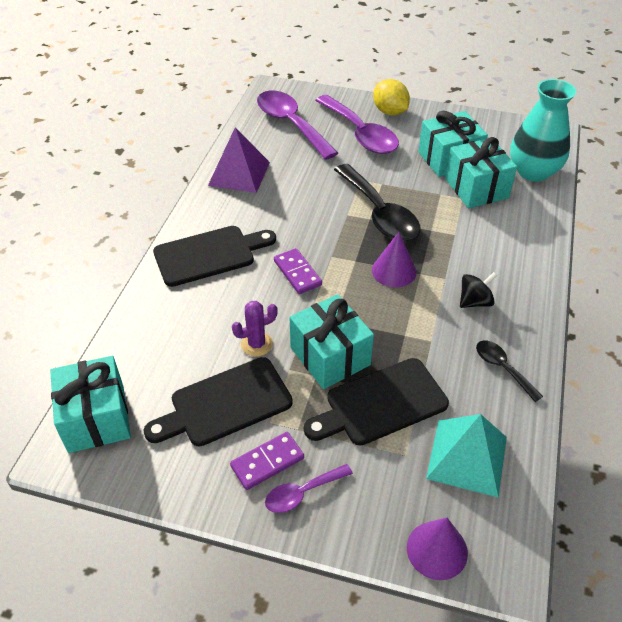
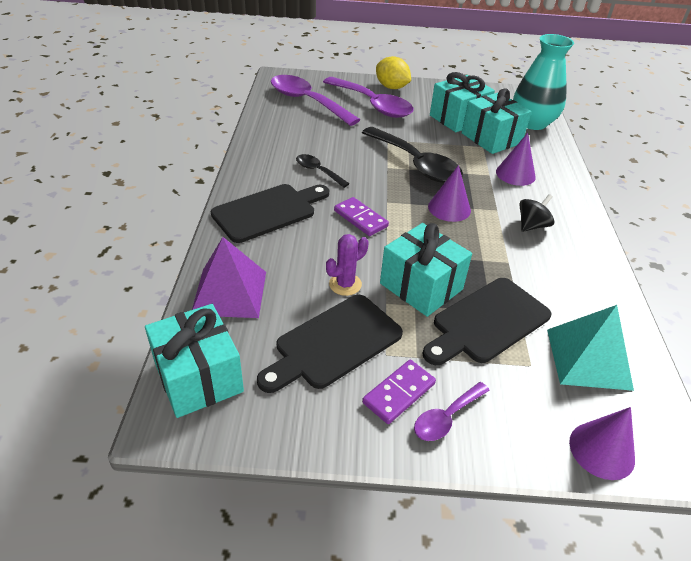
camera: 15 degrees left, 5 degrees down
purple pyramid [208,127,270,193] -> purple pyramid moved to [192,237,266,318]
black spoon [476,341,543,402] -> black spoon moved to [296,154,350,188]
none -> purple cone [496,133,536,186]

